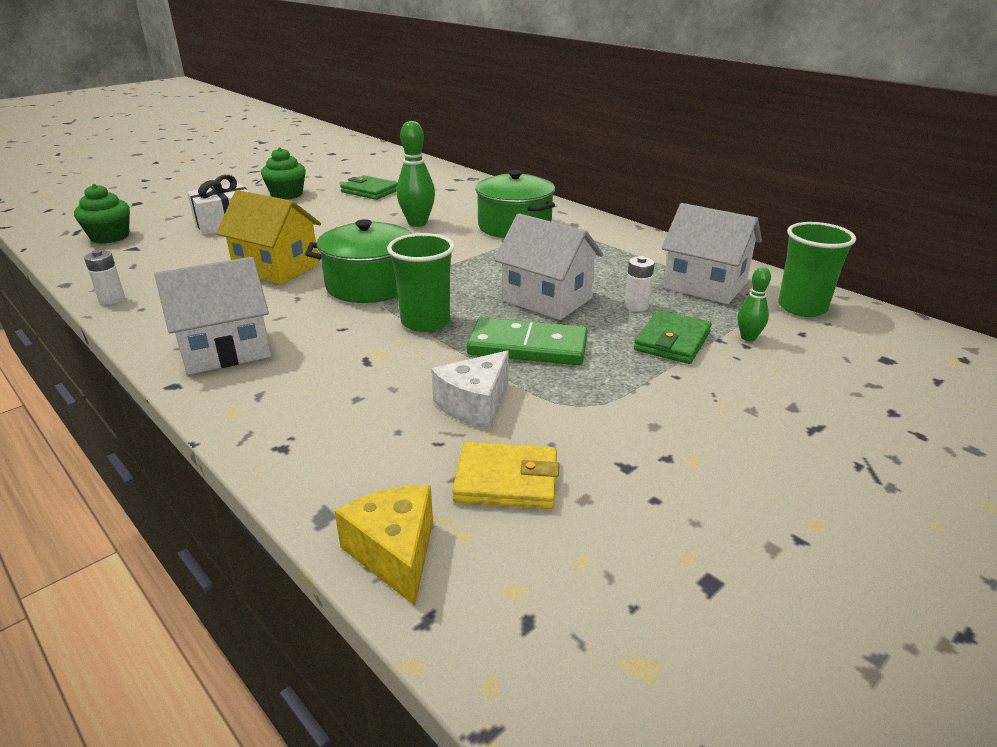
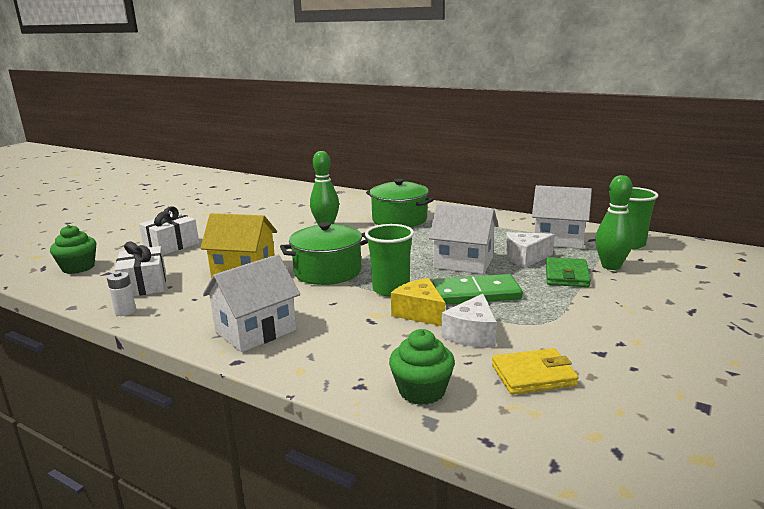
camera: 15 degrees left, 10 degrees down
green cupcake [261,147,306,199] -> green cupcake moved to [389,329,455,405]
yellow cheese [335,485,433,606] -> yellow cheese moved to [391,278,445,326]
green wallet [340,175,398,200] -> none
white battery [624,256,654,312] -> white cheese [505,232,555,268]
green bowling pin [738,267,771,341] -> green bowling pin [595,175,634,270], size x1.80
none -> white gift [115,241,166,296]

